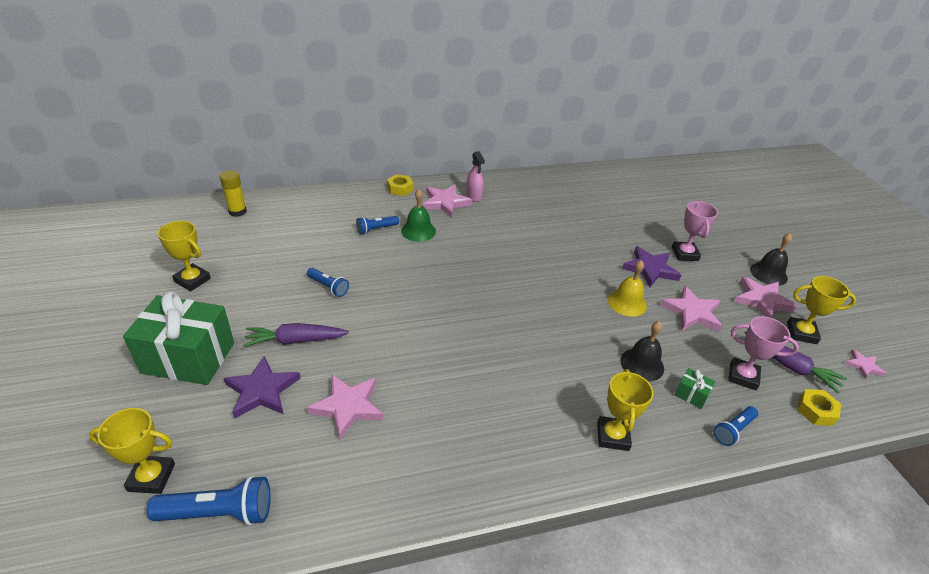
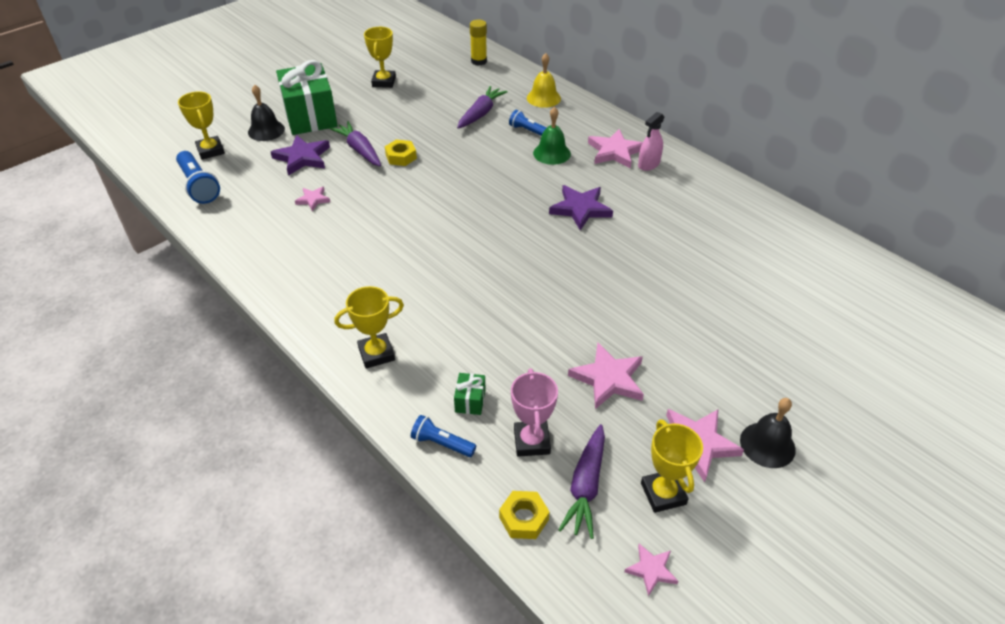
camera: 65 degrees right, 5 degrees up
blue flashlight [307,268,349,297] -> none
pink star [307,375,383,439] -> pink star [295,187,330,211], size x0.56
yellow nut [387,174,414,196] -> yellow nut moved to [385,139,417,166]
yellow bell [608,260,647,317] -> yellow bell moved to [527,53,561,108]
black bell [620,321,664,382] -> black bell moved to [248,85,285,141]
purple star [622,246,681,287] -> purple star moved to [549,185,613,230]
pink trophy [672,201,718,261] -> none
none -> purple carrot [457,86,508,129]

